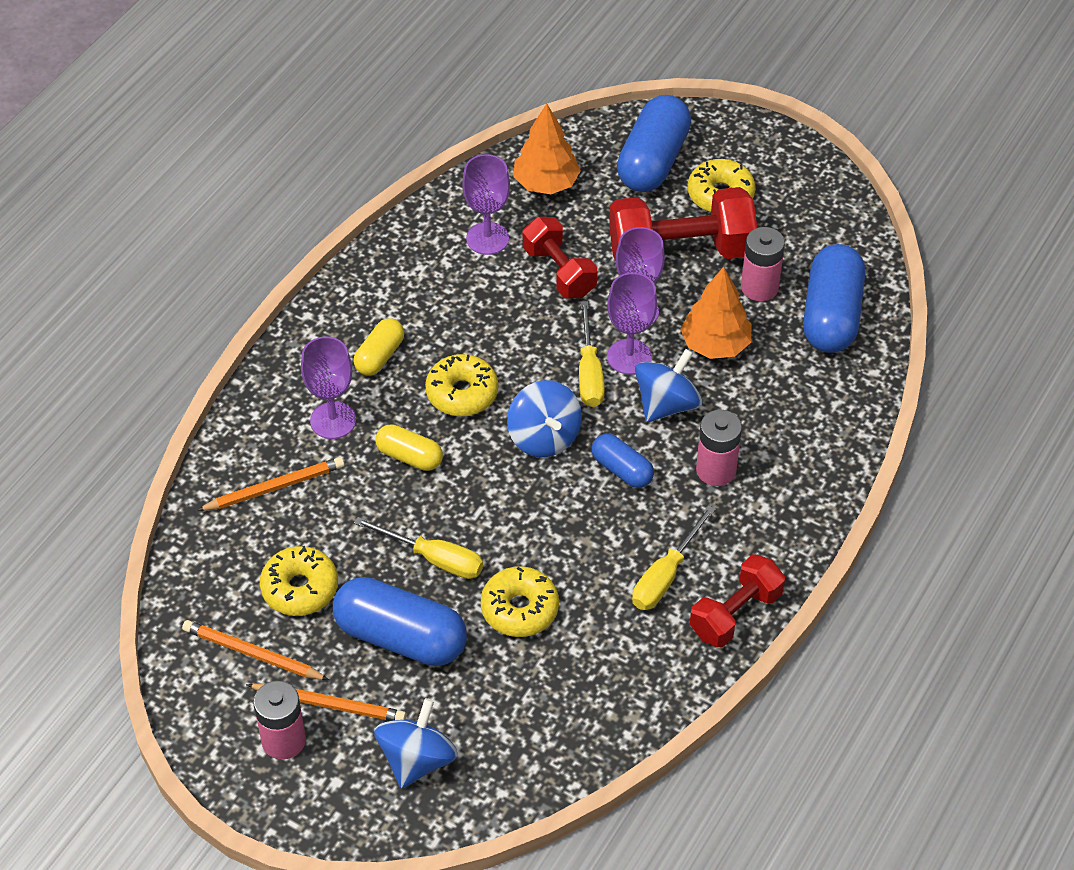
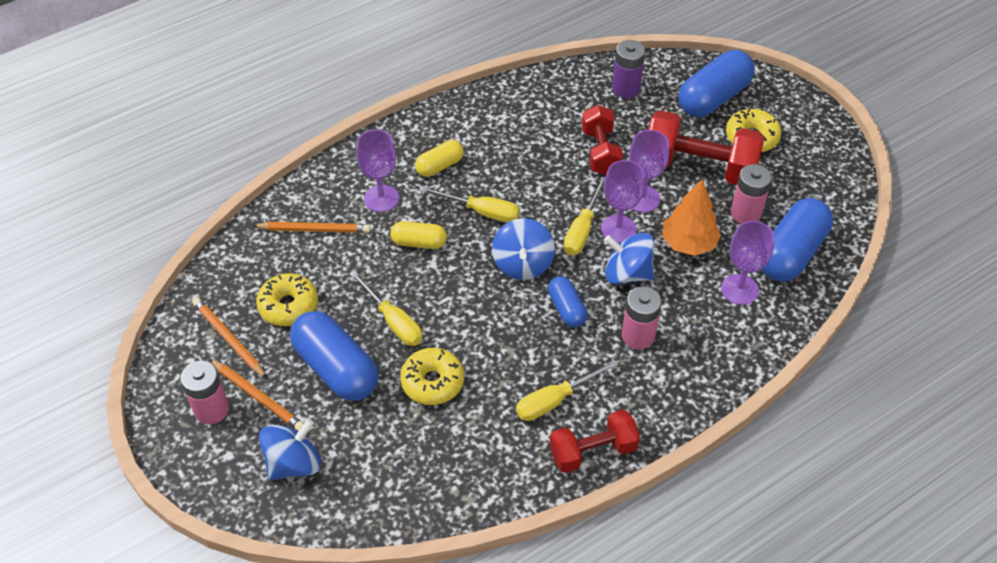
camera: 25 degrees right, 0 degrees up
yellow capsule [375,424,443,471] -> yellow capsule turned 45 degrees counterclockwise [390,221,447,249]
yellow donut [425,354,498,416] -> yellow screwdriver [420,186,520,223]
purple goblet [462,154,510,255] -> purple goblet moved to [721,221,774,305]
orange tree [513,103,581,194] -> purple battery [612,40,645,98]
blue spinning top [635,349,702,422] -> blue spinning top turned 135 degrees counterclockwise [604,233,654,284]

